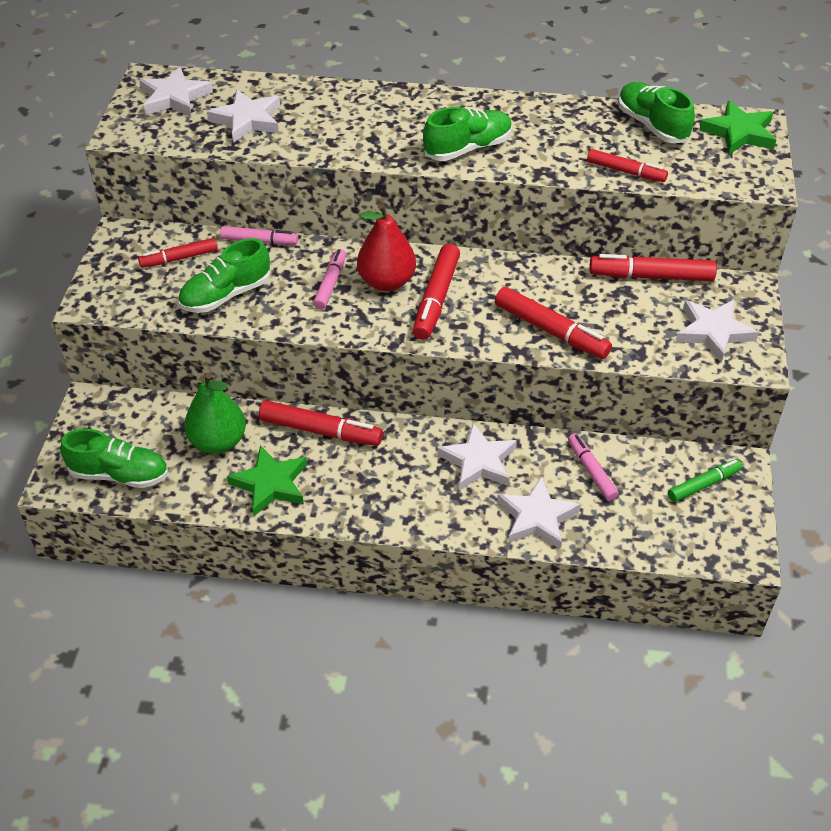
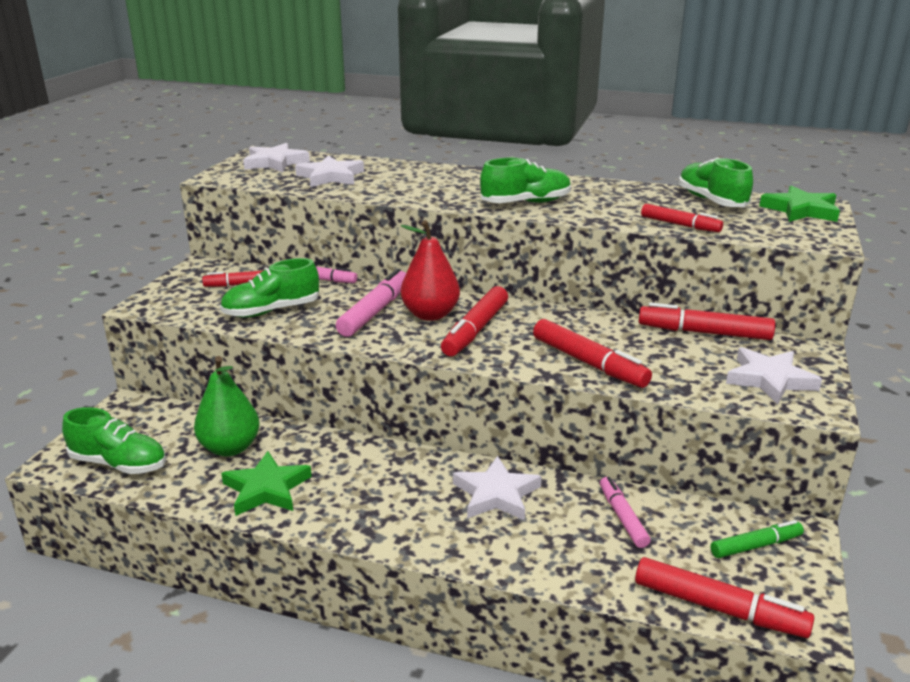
camera: 10 degrees right, 20 degrees down
red marker [259,400,383,446] -> red marker moved to [635,557,814,638]
pink marker [313,249,346,310] -> pink marker [336,269,406,337], size x1.55
white star [497,476,581,549] -> none

